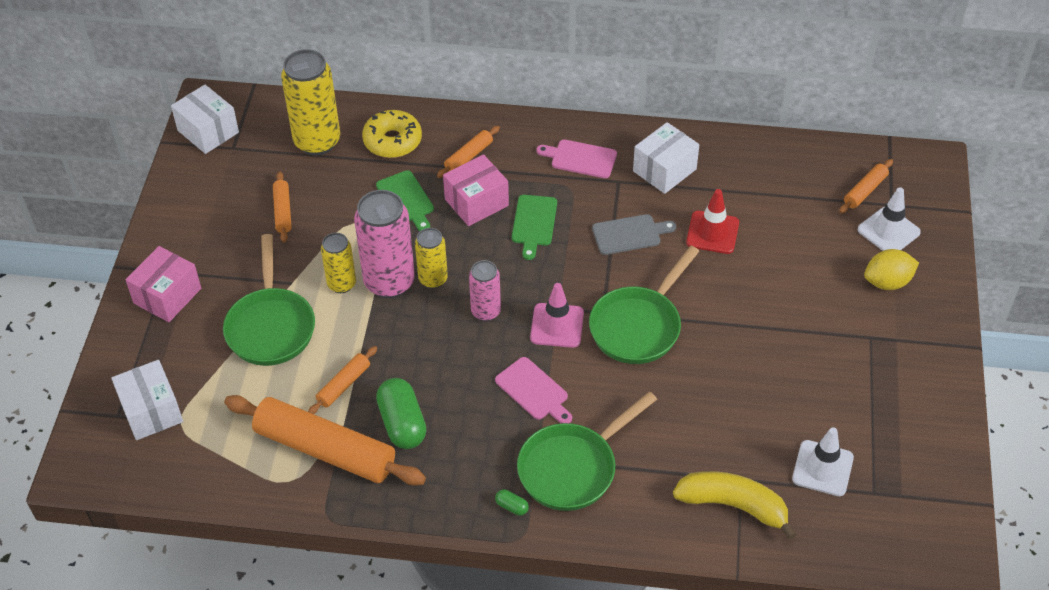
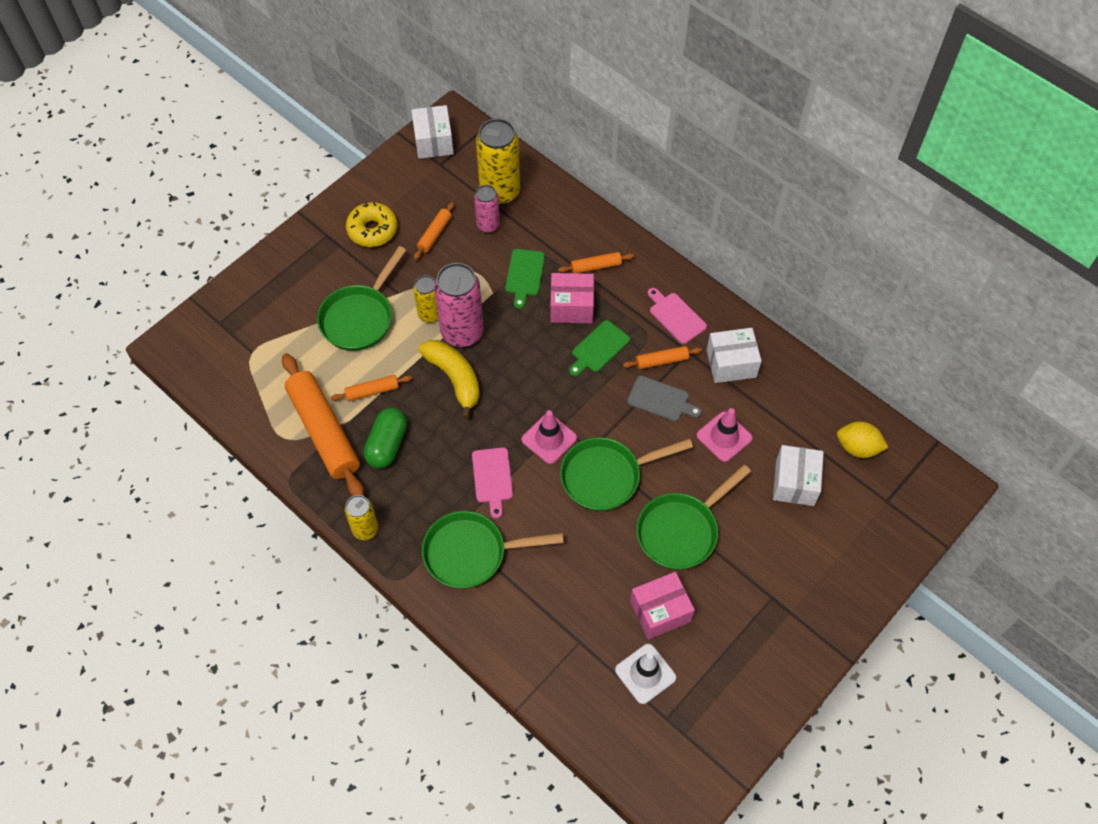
camera: 35 degrees right, 10 degrees up
white box [111,360,183,440] -> white box moved to [773,445,824,506]
pink box [125,246,201,322] -> pink box moved to [630,572,695,639]
yellow donut [362,110,422,158] -> yellow donut moved to [346,202,398,247]
yellow can [415,228,448,289] -> yellow can moved to [345,495,378,540]
pink can [469,260,501,321] -> pink can moved to [474,185,500,233]
green capsule [495,489,529,516] -> none
yellow banana [673,471,797,540] -> yellow banana moved to [418,340,480,419]
red traffic cone [686,189,739,254] -> pink traffic cone [696,408,753,462]
orange rolling pin [839,159,893,213] -> orange rolling pin moved to [623,346,702,369]
white traffic cone [858,187,921,251] -> none
yellow lemon [864,249,919,290] -> yellow lemon moved to [837,422,889,458]
none -> green pan [636,465,751,570]

